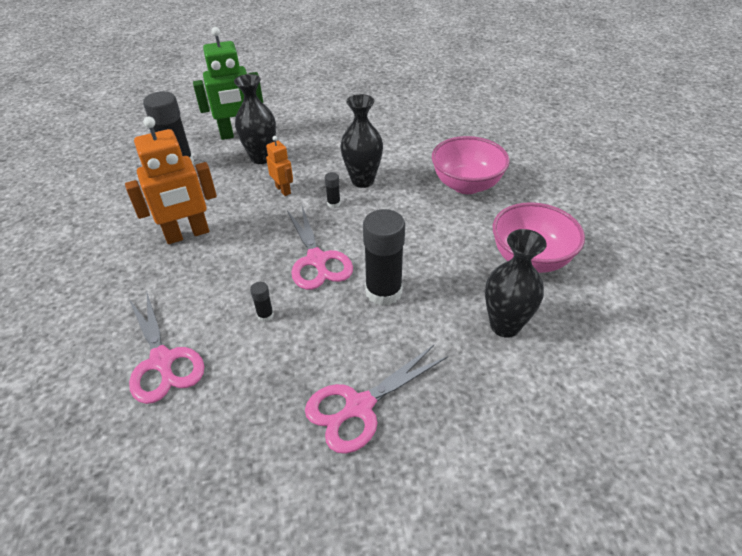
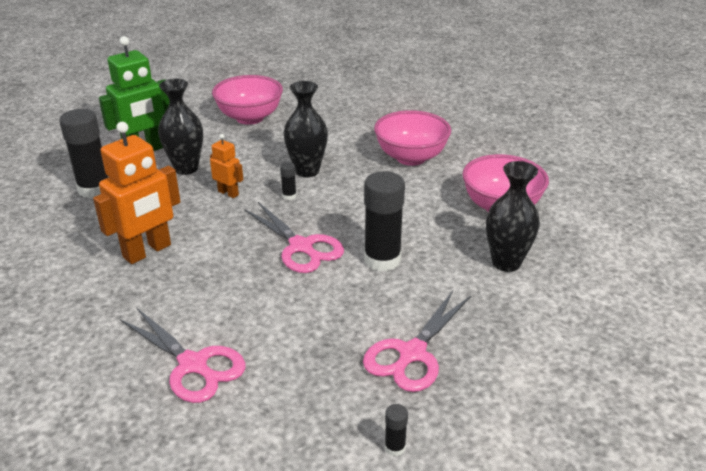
camera: 20 degrees left, 10 degrees down
black glue stick [250,282,274,322] -> black glue stick moved to [385,404,408,456]
none -> pink bowl [212,75,283,125]

